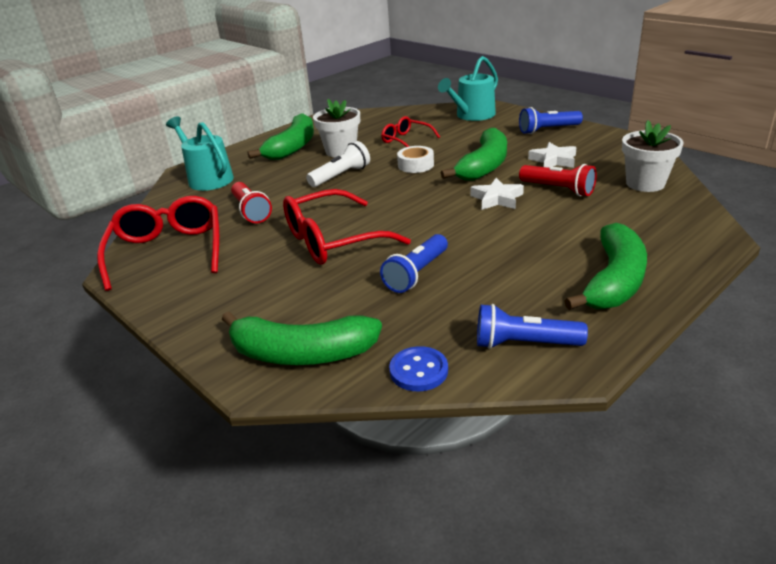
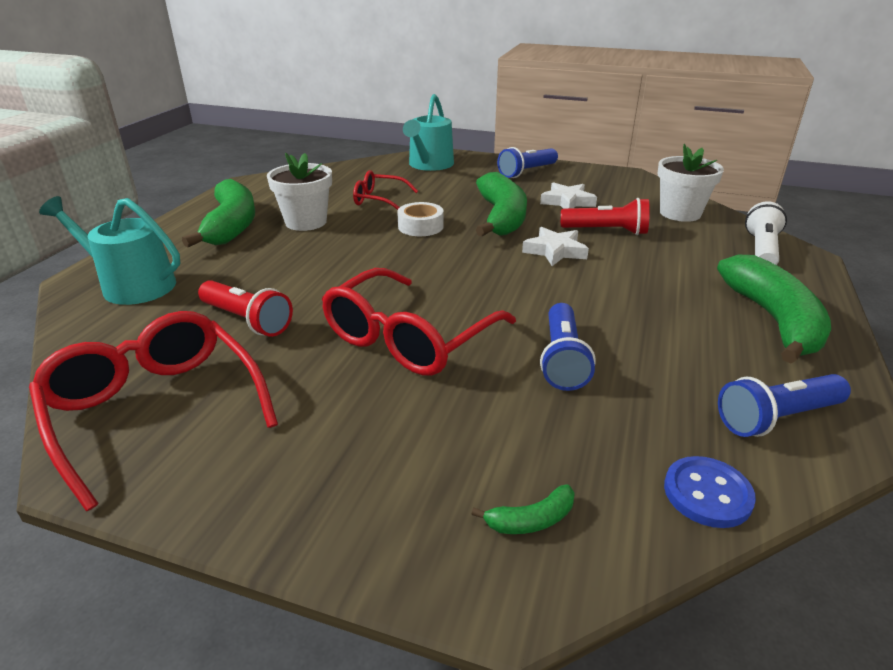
camera: 30 degrees left, 0 degrees up
green banana [222,311,382,365] -> green banana [472,485,575,534], size x0.41
white flashlight [306,141,370,187] -> white flashlight moved to [745,201,787,265]

